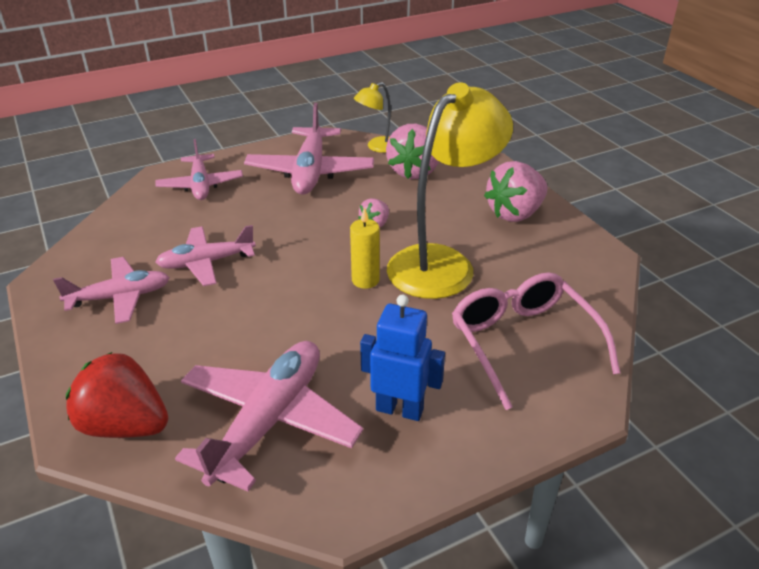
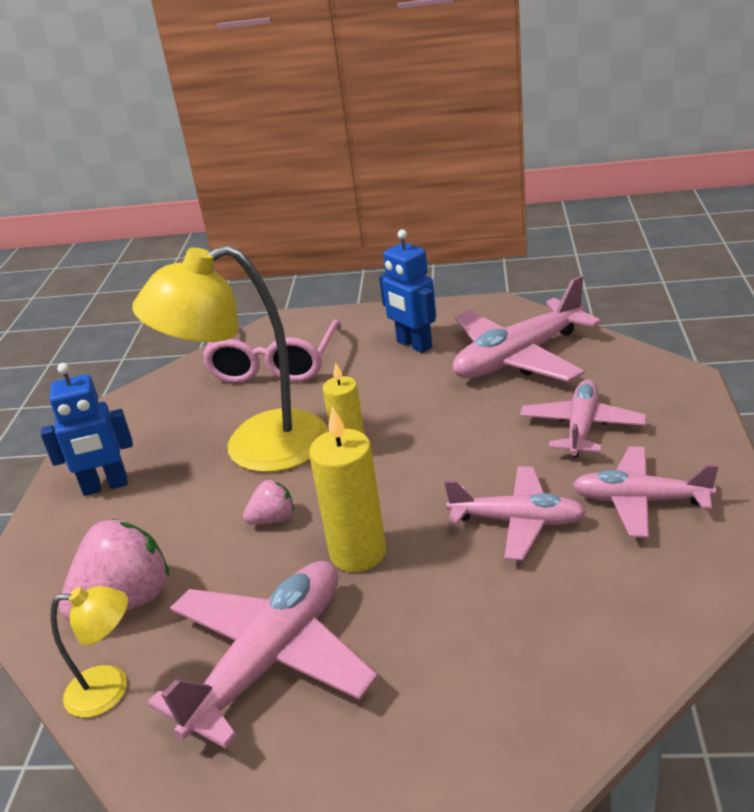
camera: 145 degrees left, 5 degrees down
red strawberry [66,352,168,438] -> none
pink plane [156,139,243,200] -> pink plane moved to [520,379,647,458]
pink strawberry [484,161,548,222] -> blue robot [40,363,133,496]
none -> yellow candle [309,406,386,572]

